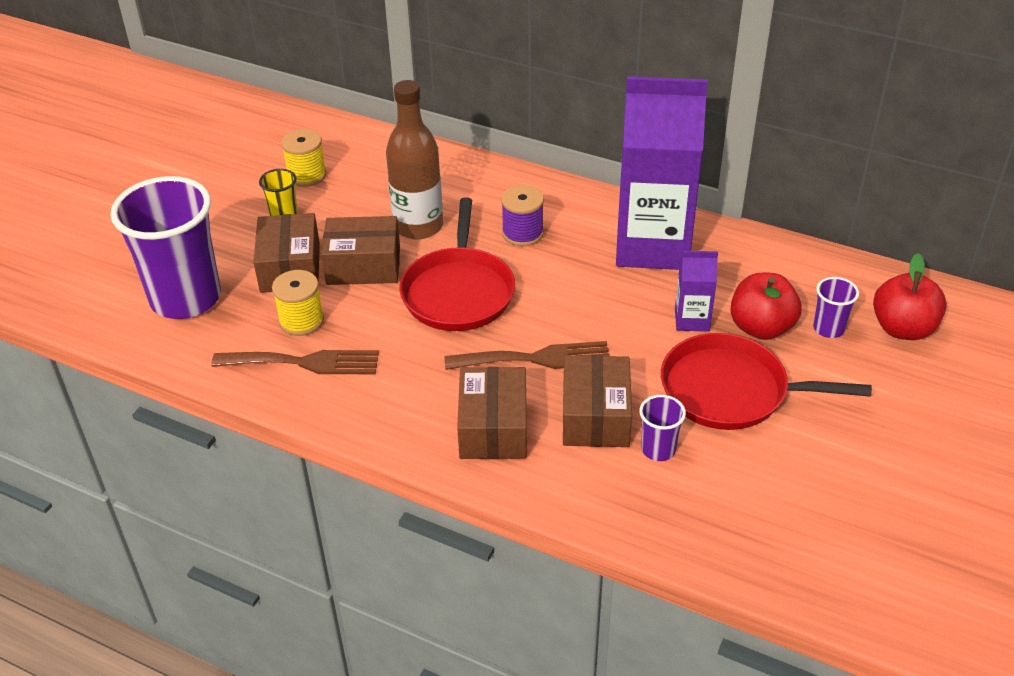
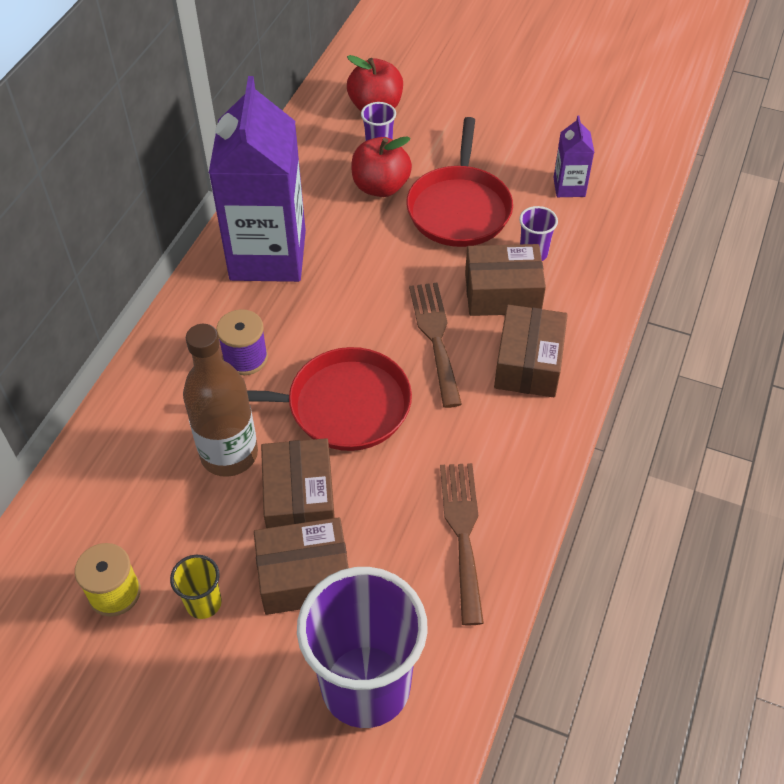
camera: 95 degrees left, 10 degrees up
yellow spool [272,270,324,336] -> none
brown box [457,367,527,459] -> brown box turned 75 degrees counterclockwise [494,305,568,397]
purple carton [675,251,718,331] -> purple carton moved to [553,115,594,197]

